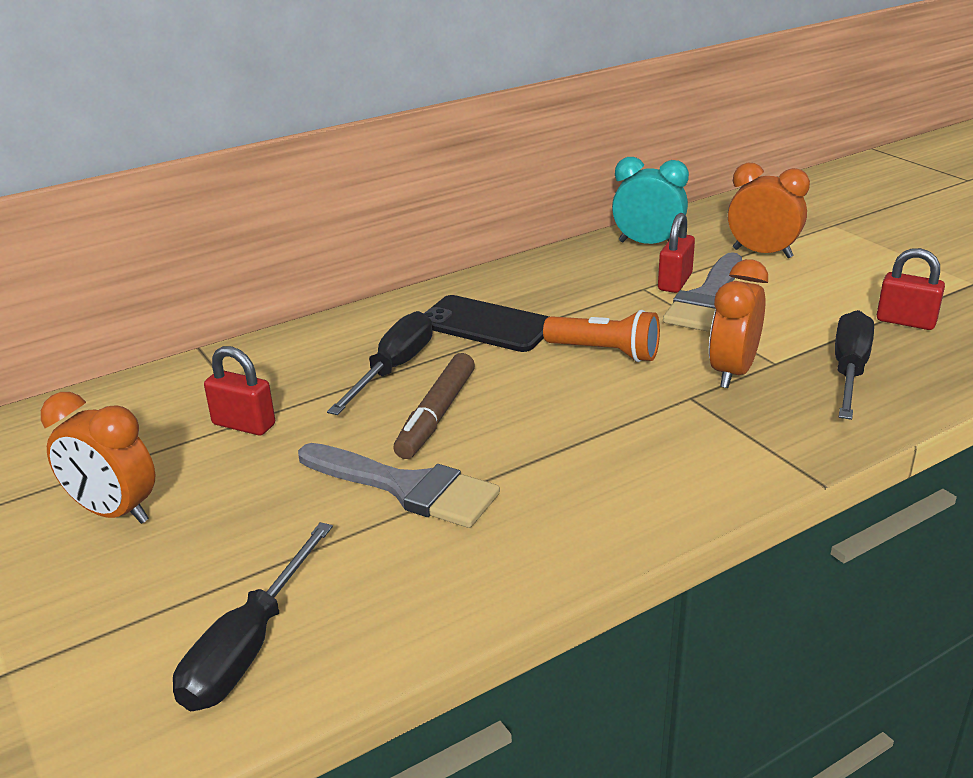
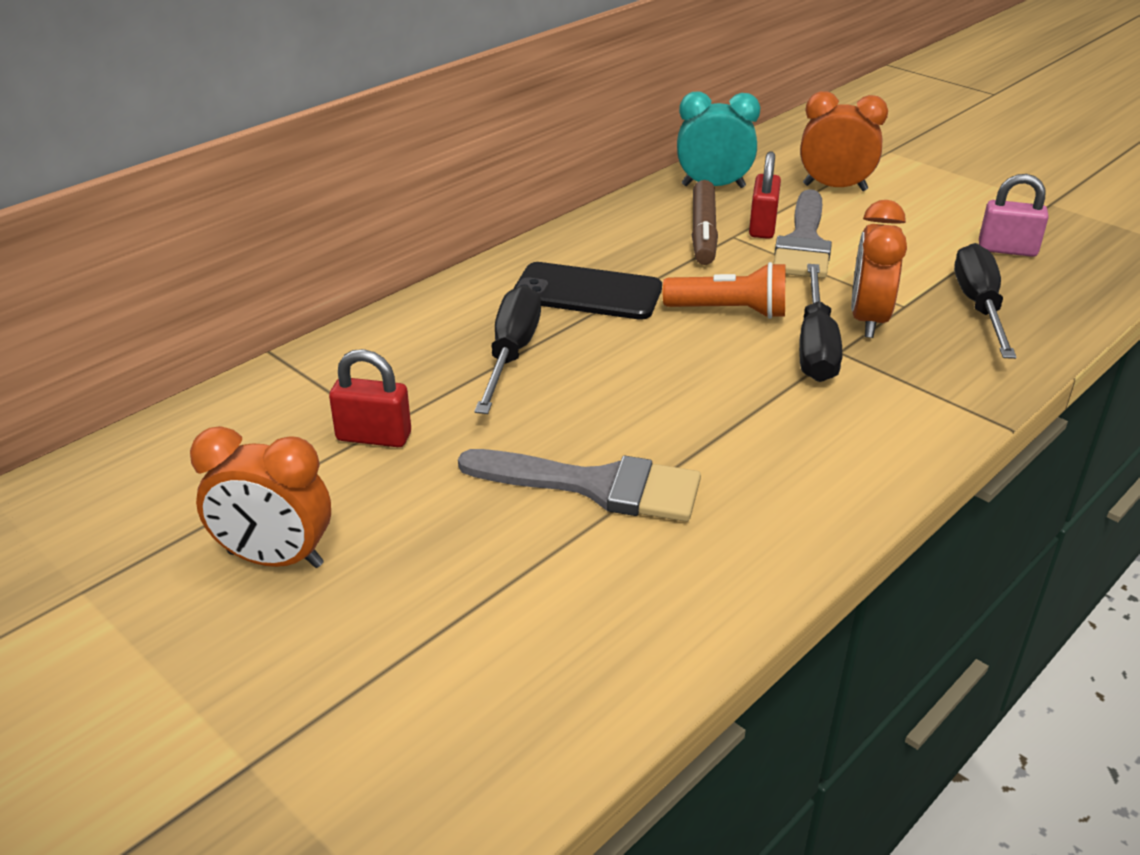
camera: 15 degrees left, 5 degrees up
black screwdriver [173,522,333,711] -> black screwdriver moved to [799,264,842,382]
brown marker [393,353,475,459] -> brown marker moved to [692,180,718,265]
red padlock [877,248,945,330] -> pink padlock [979,174,1049,257]

